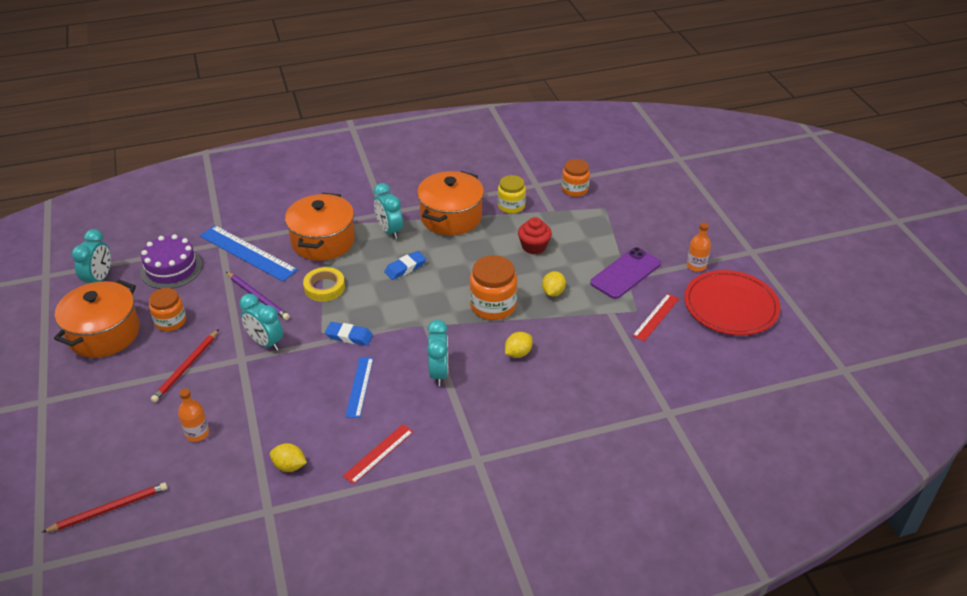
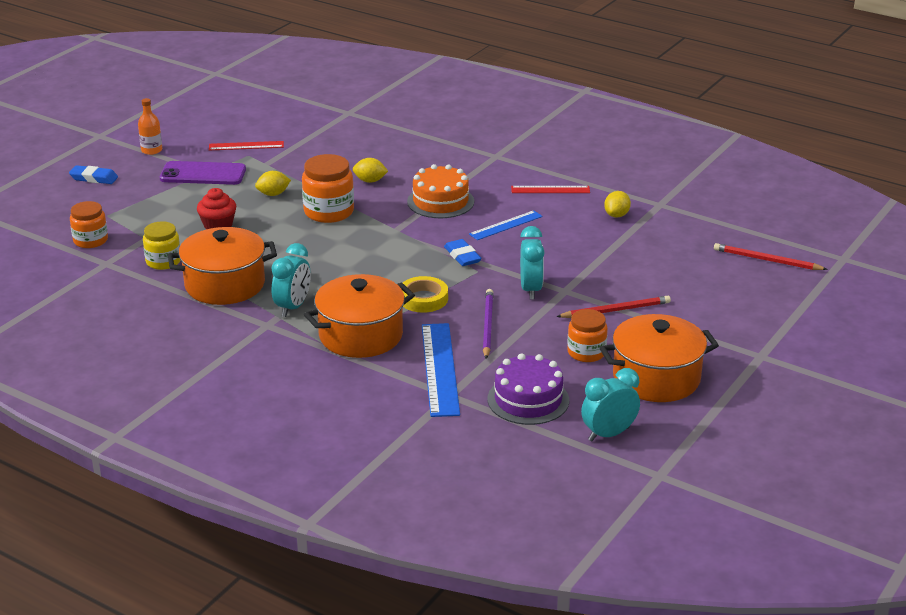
camera: 130 degrees left, 10 degrees down
orange bottle [178,388,209,442] -> none
yellow lemon [270,443,307,472] -> yellow lemon turned 45 degrees clockwise [604,191,631,218]
blue eraser [384,251,426,280] -> blue eraser moved to [69,165,118,184]
turquoise clock [427,320,448,386] -> orange cake [407,164,474,218]
red plate [684,270,780,335] -> none

